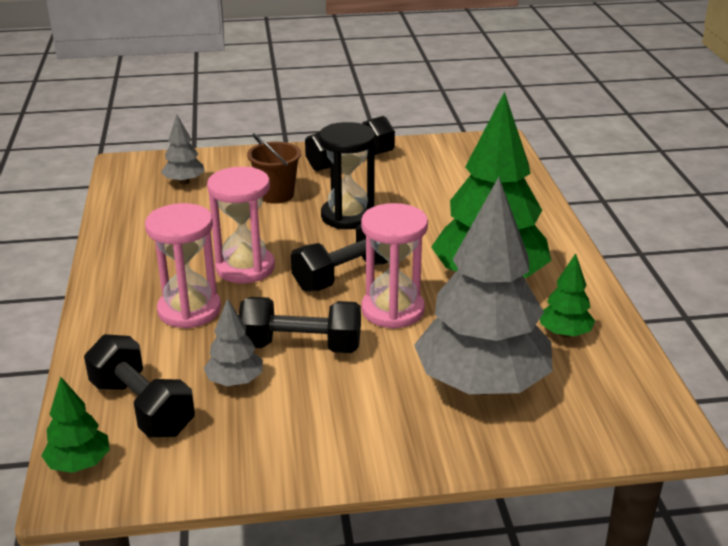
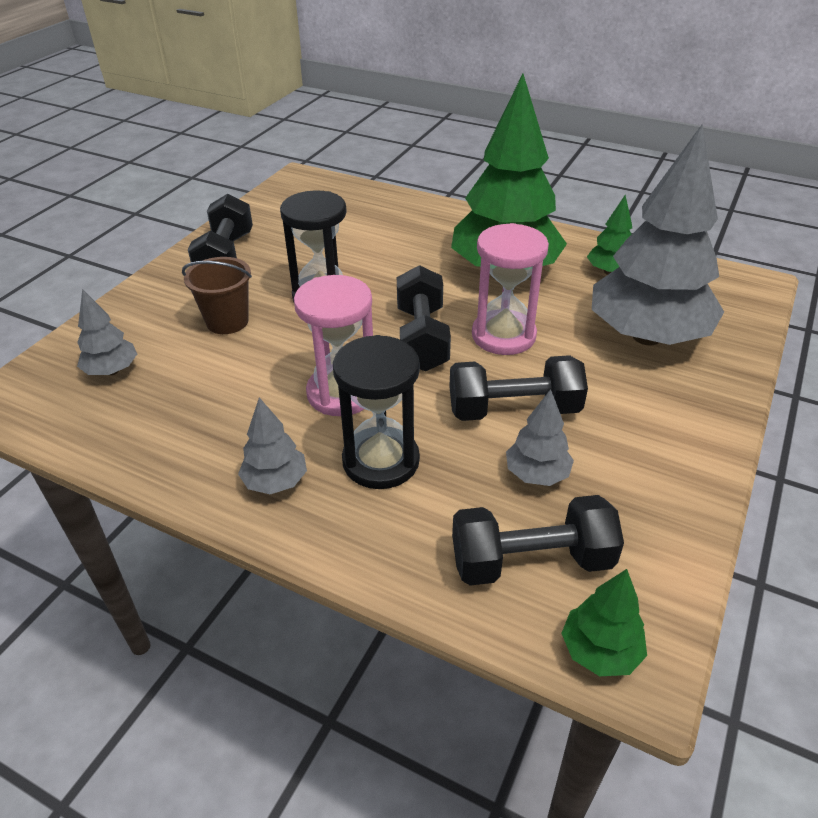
camera: 55 degrees left, 10 degrees up
pink hourglass [145,203,221,328] -> black hourglass [333,335,420,489]
black dumbbell [239,297,361,353] -> black dumbbell turned 45 degrees clockwise [449,355,588,421]
none -> grey tree [238,397,307,494]

